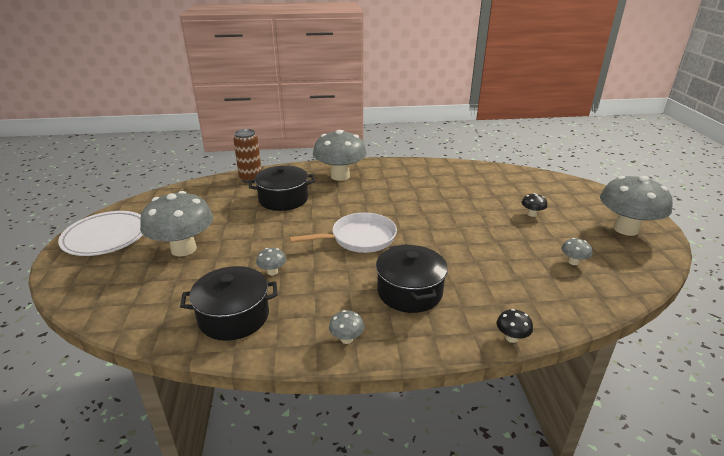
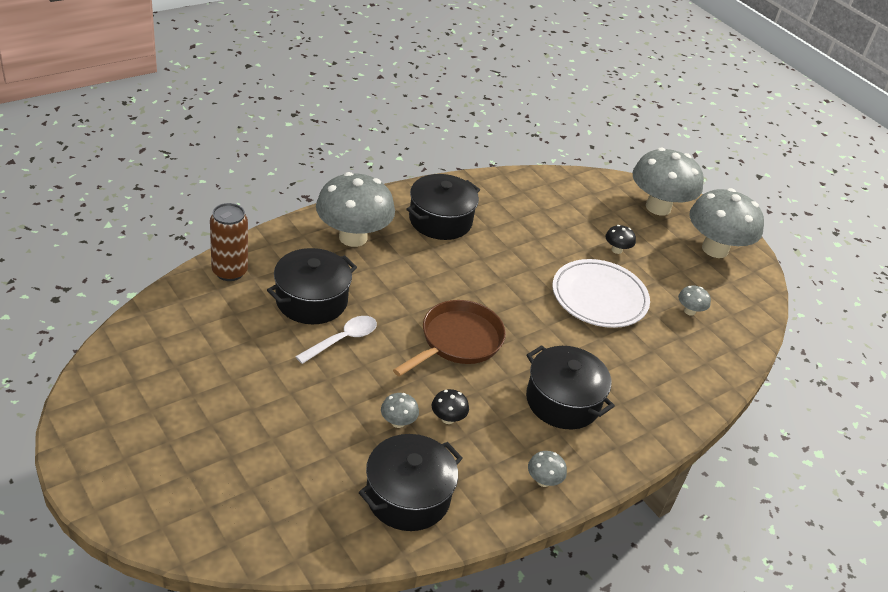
camera: 35 degrees left, 10 degrees up
white plate [58,211,143,256] -> white plate moved to [552,259,650,328]
grey mushroom [140,191,213,256] -> grey mushroom moved to [632,148,704,216]
white pan [289,213,397,253] -> brown pan [393,300,506,377]
black mushroom [497,309,533,343] -> black mushroom moved to [432,389,469,424]
none -> white spoon [295,316,377,364]
none -> black pot [406,174,480,240]

